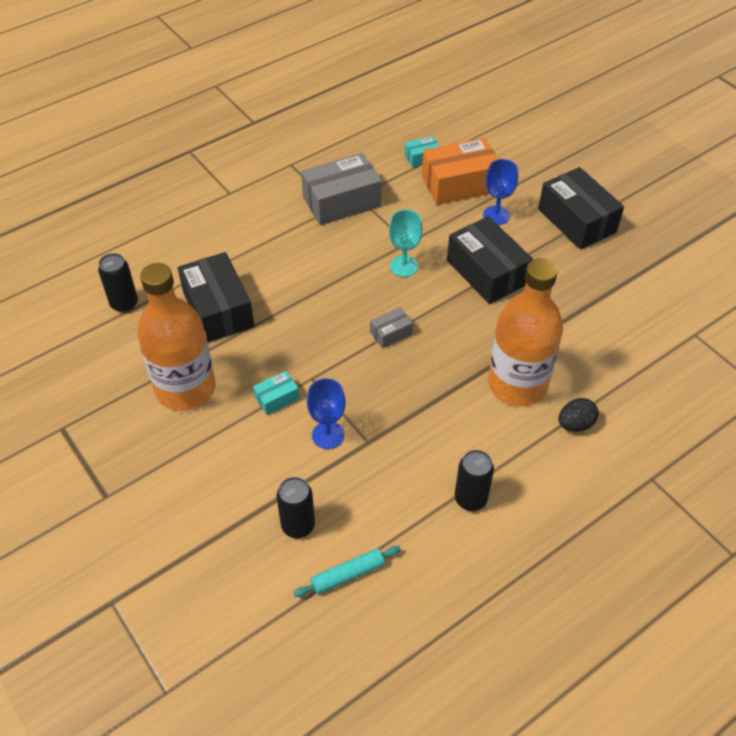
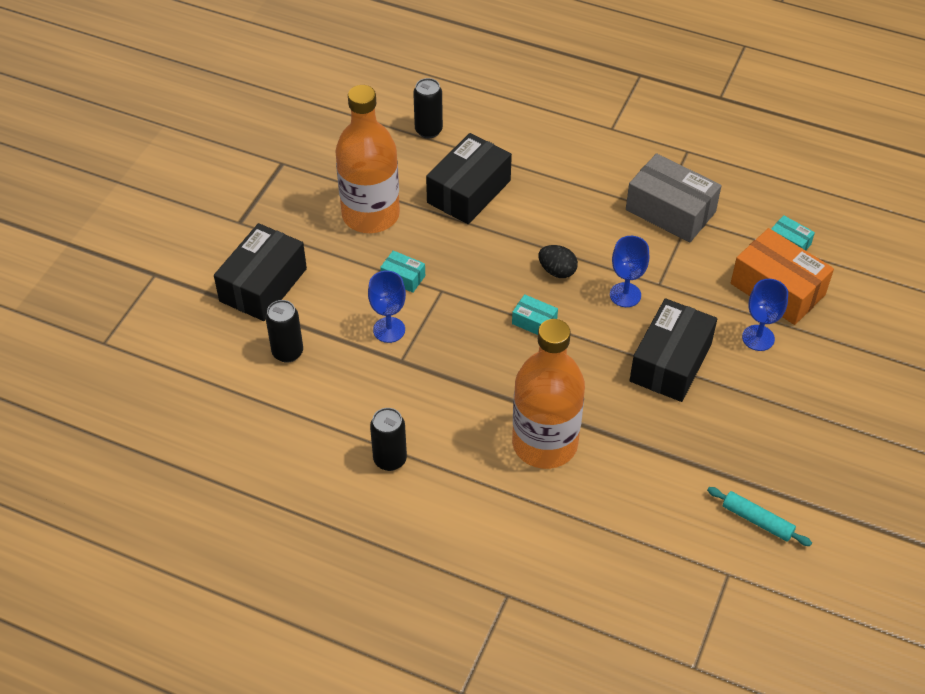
camera: 60 degrees right, 0 degrees up
turquoise rolling pin [293,546,401,597] -> turquoise rolling pin moved to [707,487,812,546]
grey box [370,307,413,348] -> turquoise box [512,294,558,335]
turquoise goblet [389,209,422,277] -> blue goblet [610,236,649,307]
black box [538,167,624,250] -> black box moved to [214,223,307,321]
black egg [558,398,599,432] -> black egg moved to [539,245,578,278]

